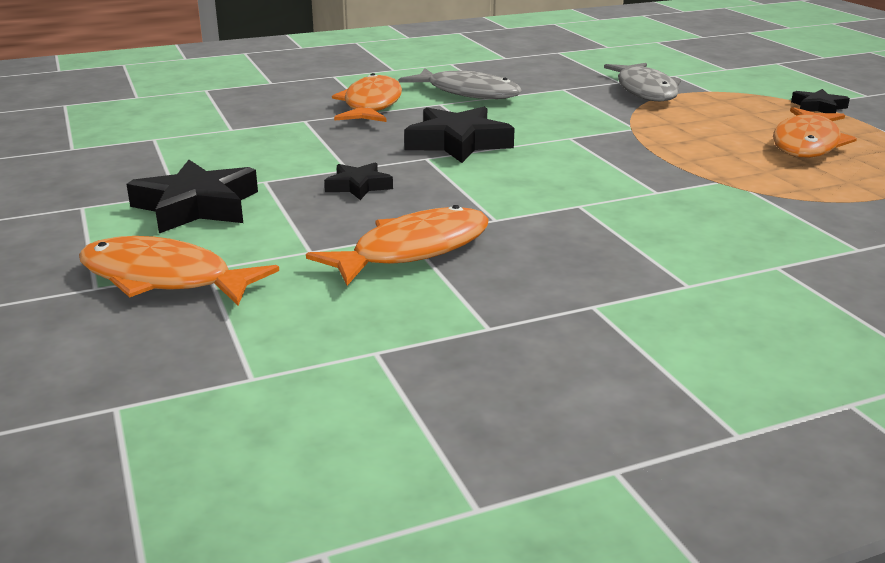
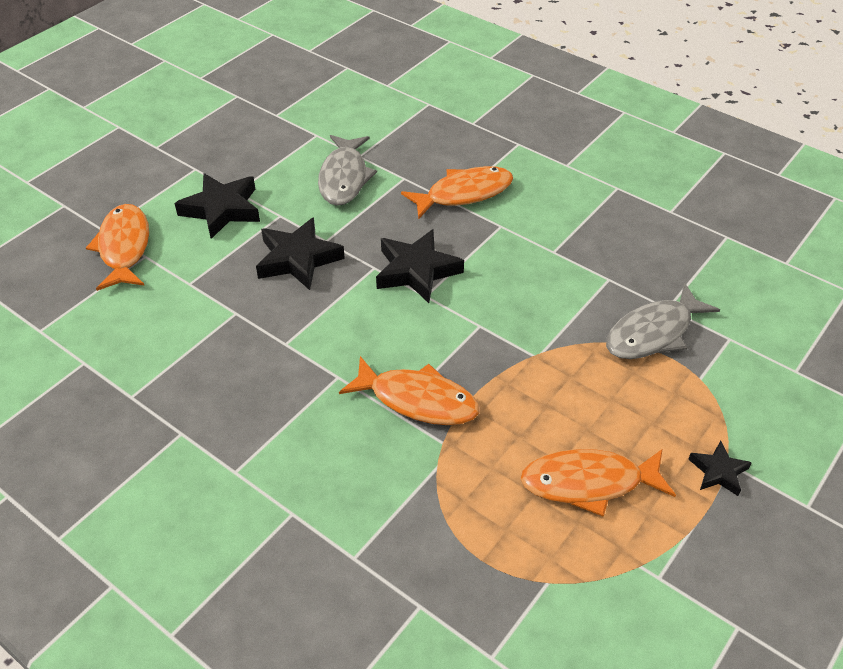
camera: 60 degrees right, 20 degrees up
orange fish [306,205,489,286] -> orange fish moved to [339,356,480,425]
black star [324,162,393,200] -> black star [256,217,345,290], size x1.80
grey fish [398,68,522,99] -> grey fish moved to [318,135,377,206]

